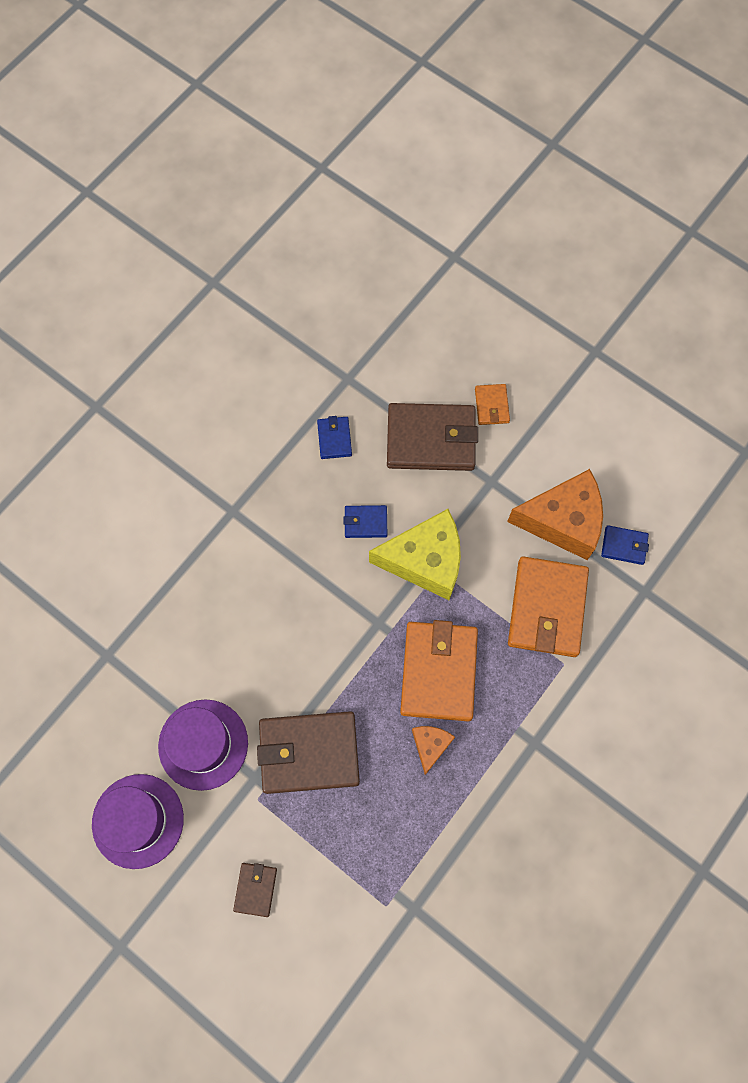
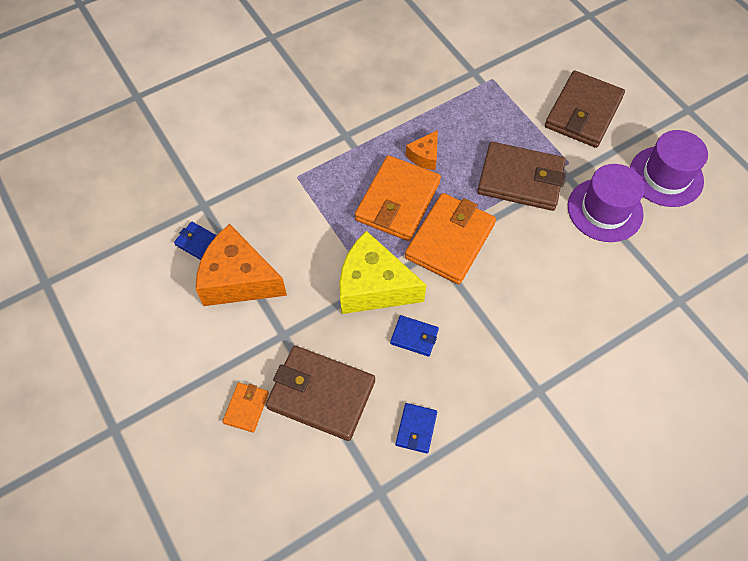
camera: 160 degrees left, 10 degrees down
brown wallet [233,863,277,917] -> brown wallet [545,70,625,148], size x2.11
orange wallet [508,556,589,657] -> orange wallet moved to [405,193,496,284]

